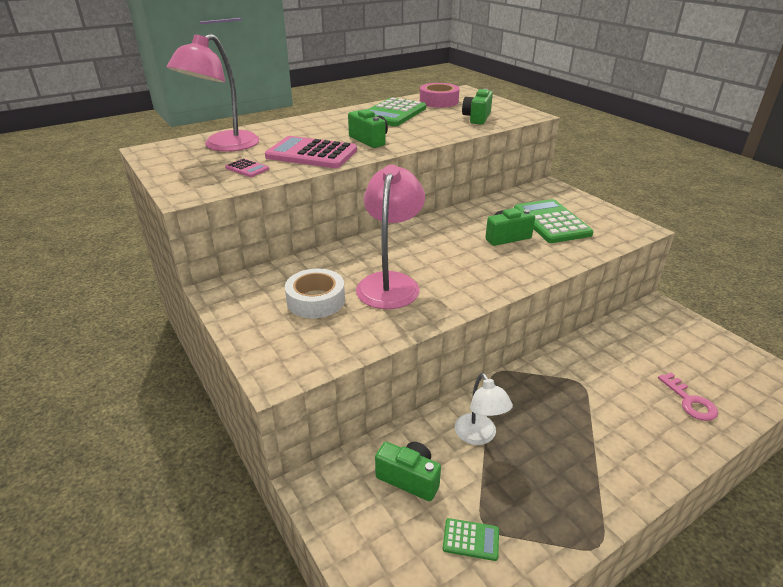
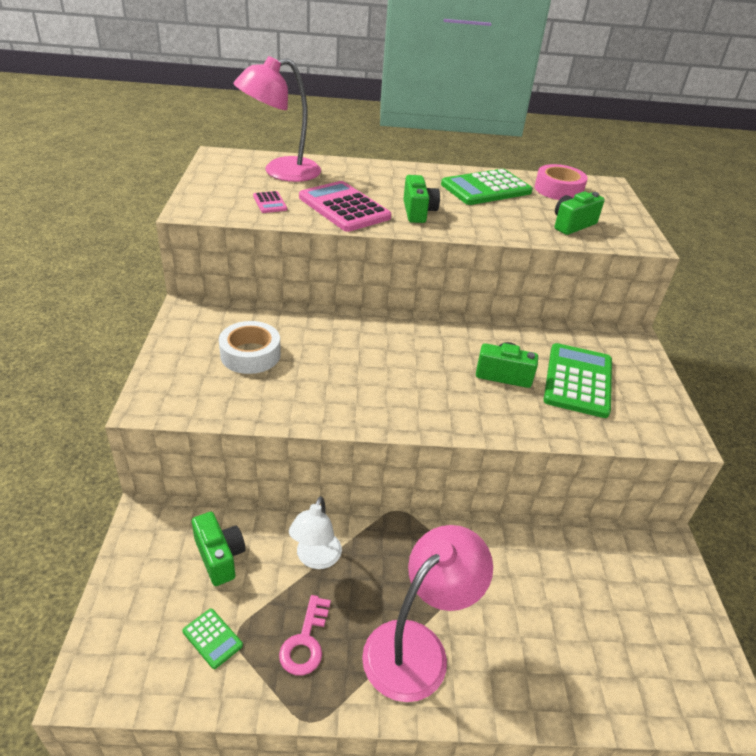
camera: 30 degrees right, 5 degrees up
pink lamp [356,165,425,309] -> pink lamp moved to [362,525,493,702]
pink key [658,373,718,421] -> pink key moved to [279,595,331,675]

